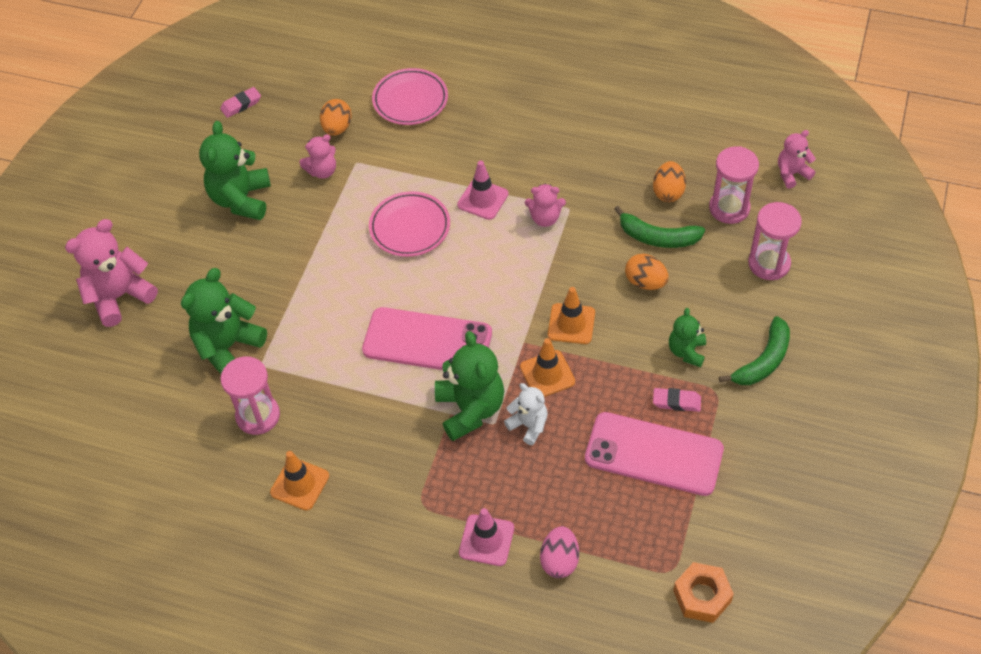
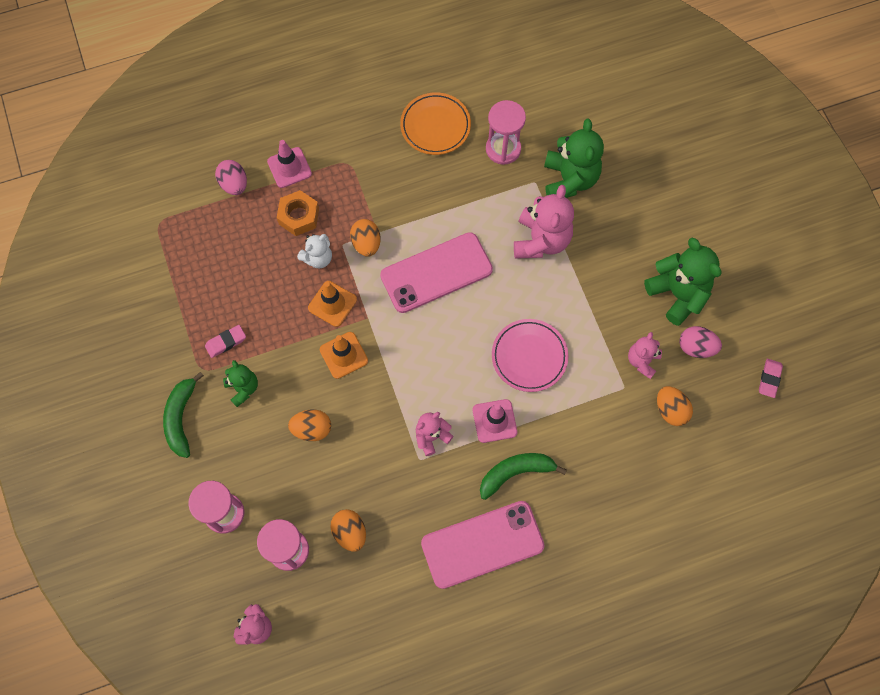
camera: 140 degrees right, 15 degrees up
pink teddy bear [65,219,158,327] -> pink teddy bear moved to [514,185,574,259]
orange traffic cone [270,451,329,511] -> orange plate [400,92,471,155]
pink plate [372,68,448,125] -> none
green teddy bear [435,331,504,441] -> orange egg [350,219,381,257]
white teddy bear [504,383,548,445] -> white teddy bear turned 45 degrees counterclockwise [297,234,332,268]
pink phone [585,412,724,496] -> pink phone moved to [421,501,545,589]
green banana [614,206,705,248] -> green banana moved to [480,453,567,500]
orange nut [673,562,734,623] -> orange nut moved to [277,190,319,236]
none -> pink egg [679,326,722,358]

